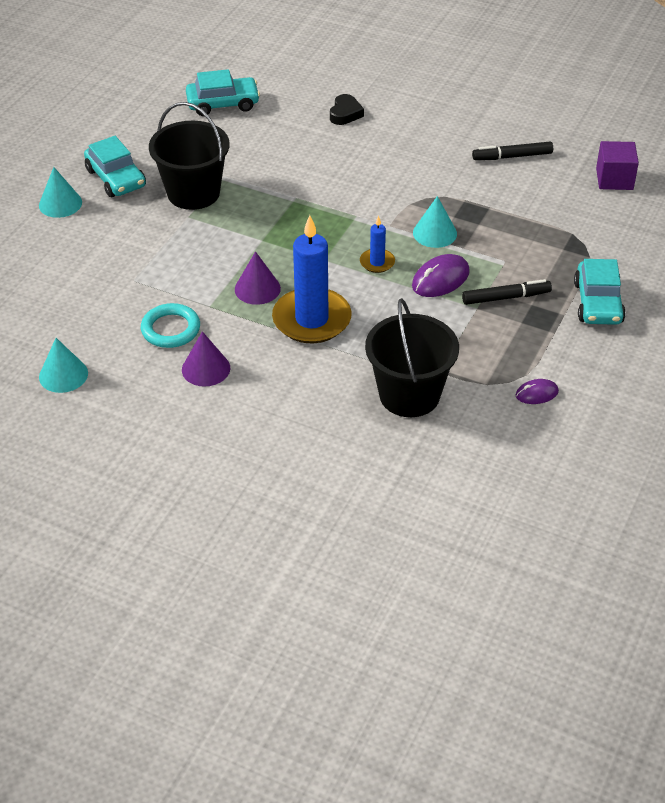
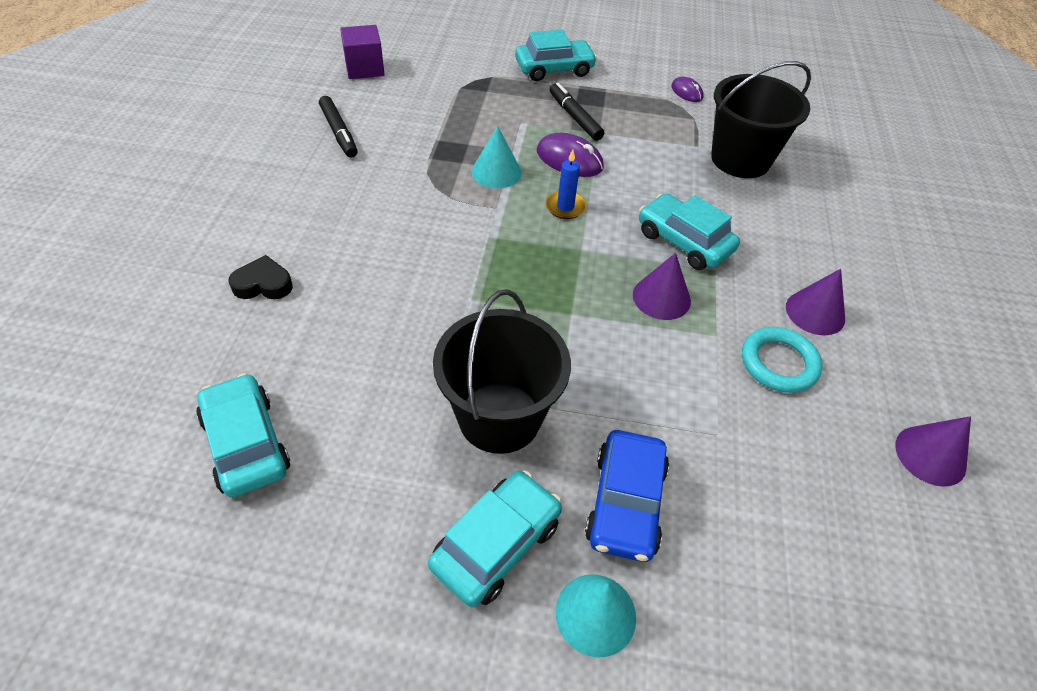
camera: 110 degrees left, 5 degrees up
turquoise cone [39,338,88,393] -> purple cone [896,416,971,487]
blue candle [272,215,352,343] -> turquoise car [639,193,740,270]
none -> blue car [585,430,669,562]

